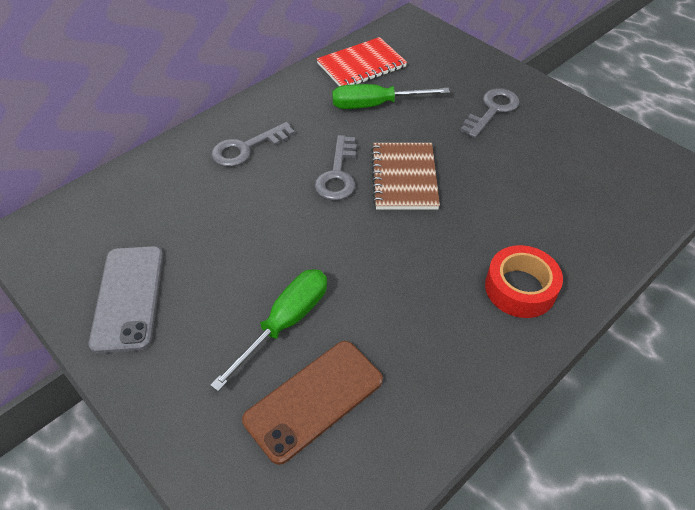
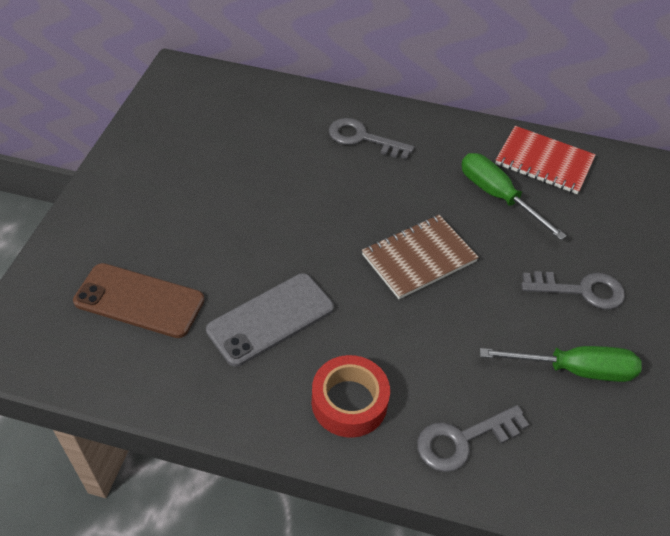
camera: 55 degrees right, 0 degrees up
grey phone [89,246,163,353] -> grey phone moved to [206,273,334,367]
green screwdriver [210,269,327,391] -> green screwdriver moved to [480,346,642,382]
grey key [314,135,357,201] -> grey key moved to [417,405,529,472]

